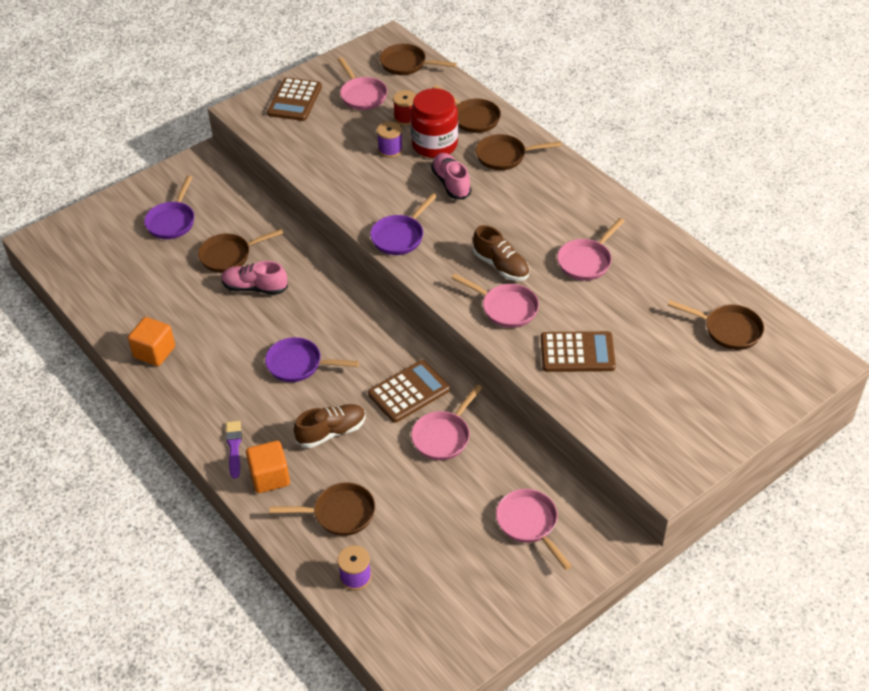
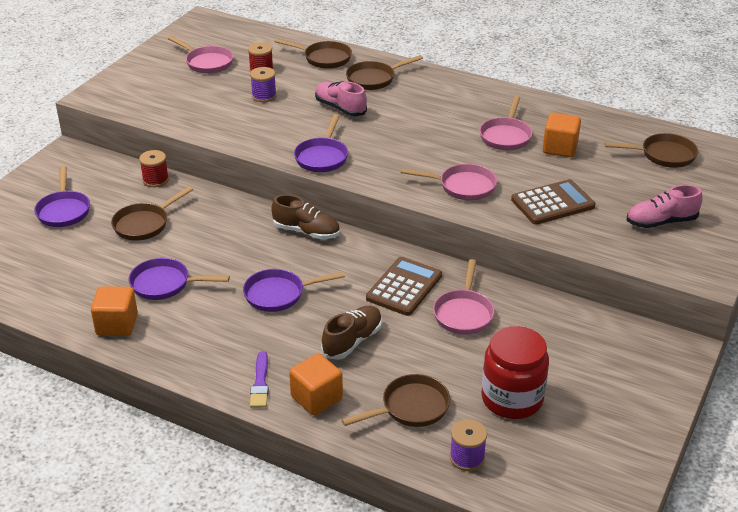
camera: 25 degrees left, 10 degrees down
pink shoe [221,261,288,295] -> pink shoe moved to [627,185,703,228]
purple brush [226,421,242,478] -> purple brush turned 150 degrees counterclockwise [250,351,269,408]
brown calculator [267,77,322,121] -> none
brown pan [380,44,457,75] -> none
red jar [411,88,458,158] -> red jar moved to [481,326,549,419]
brown shoe [473,225,529,281] -> brown shoe moved to [271,194,340,239]
pink pan [496,489,572,570] -> none
none -> purple pan [129,258,230,300]
none -> red spool [139,150,169,187]
none -> orange cube [543,113,581,157]

